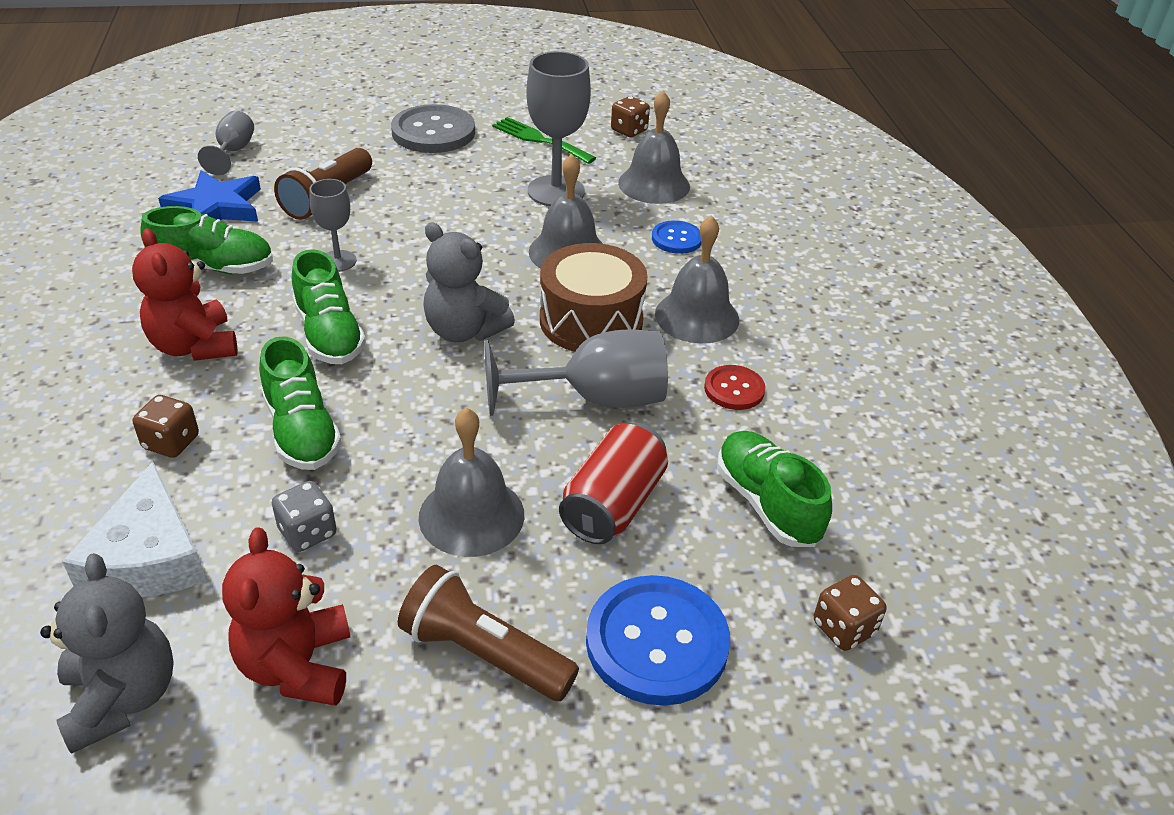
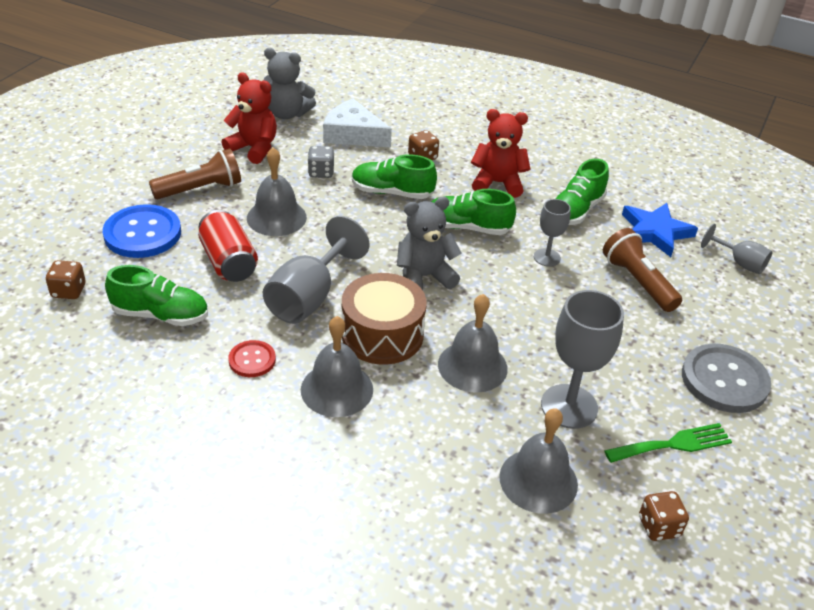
camera: 125 degrees right, 0 degrees up
blue button [652,220,702,254] -> none

